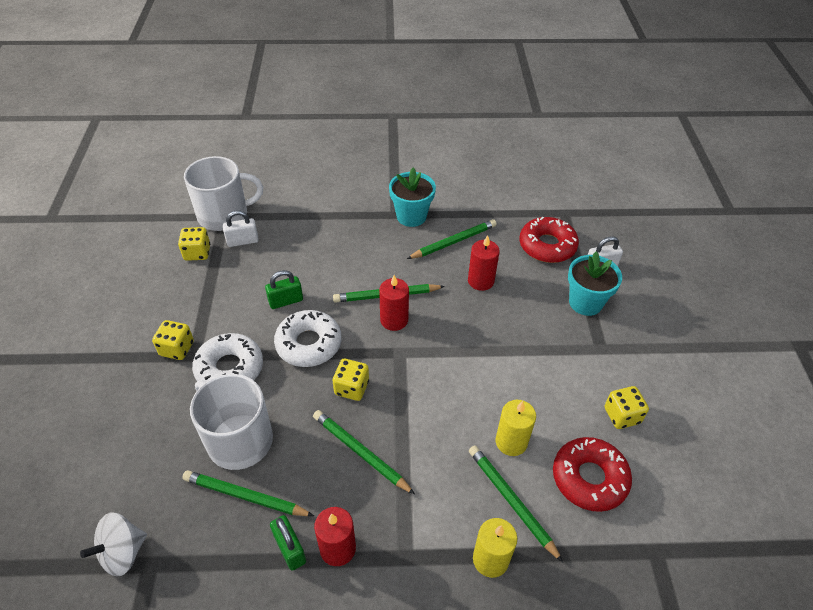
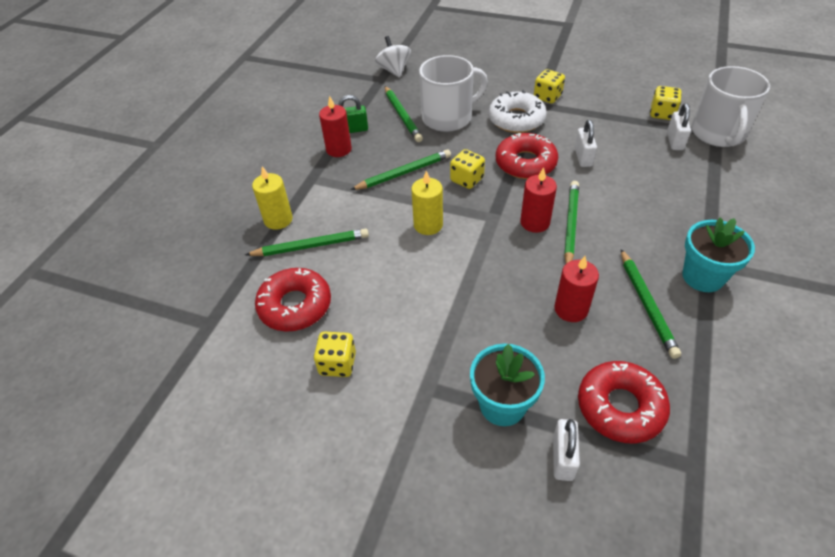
camera: 115 degrees right, 0 degrees up
green pencil [182,470,314,516] -> green pencil turned 120 degrees clockwise [385,86,423,142]
green padlock [265,270,303,309] -> white padlock [575,120,597,167]
white donut [274,310,342,367] -> red donut [496,133,558,179]
yellow candle [496,400,536,456] -> yellow candle moved to [411,171,443,235]

